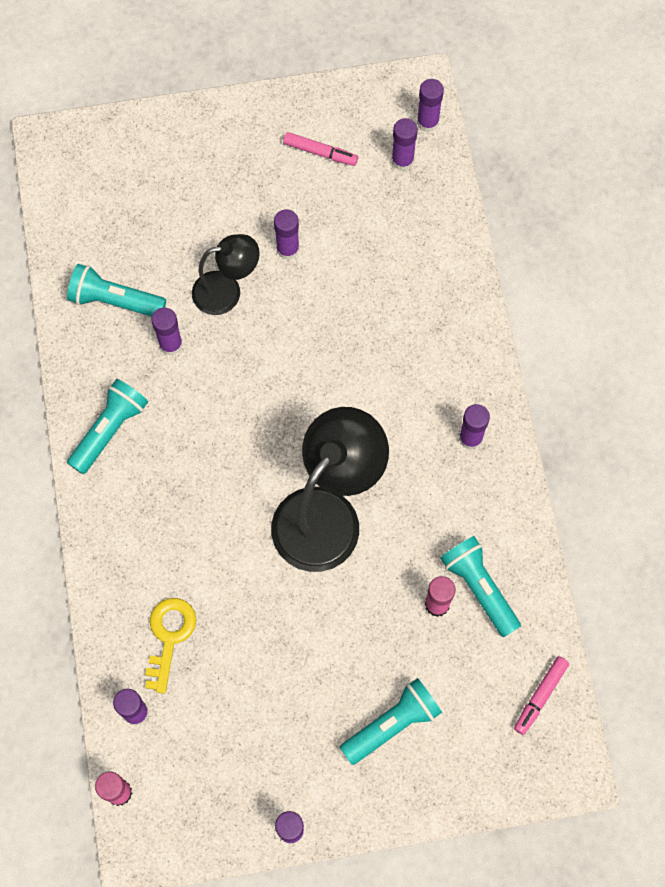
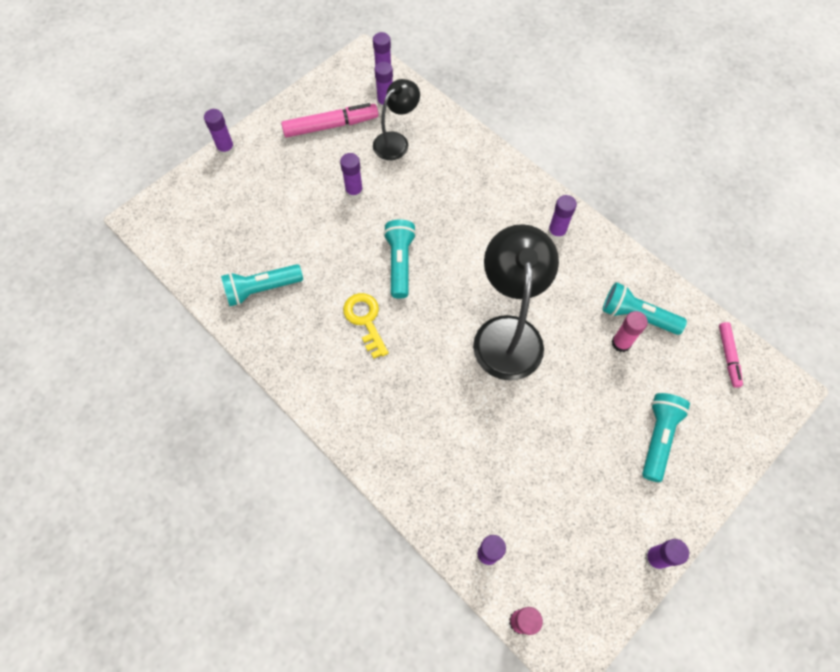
camera: 35 degrees left, 5 degrees down
turquoise flashlight [67,379,148,474] -> turquoise flashlight moved to [383,219,416,299]
yellow key [145,598,196,694] -> yellow key moved to [343,293,389,359]
purple glue stick [151,308,183,356] -> purple glue stick moved to [204,109,235,156]
black lamp [192,234,260,315] -> black lamp moved to [373,79,420,160]
pink marker [283,132,358,166] -> pink marker [281,103,378,138], size x1.67

